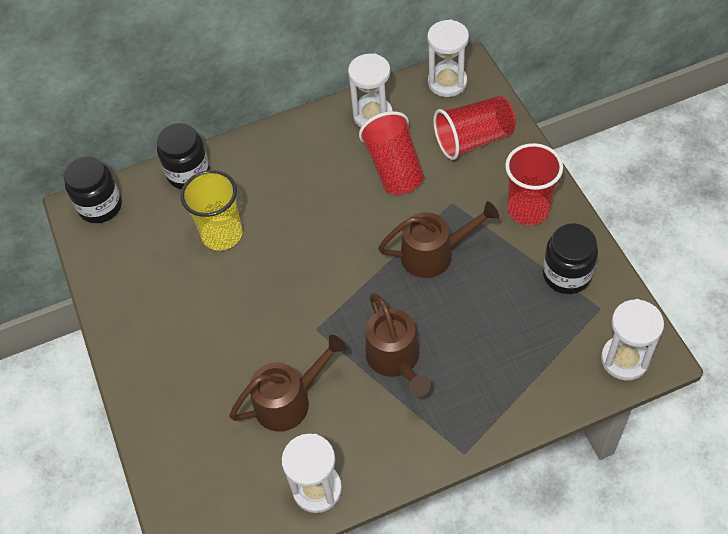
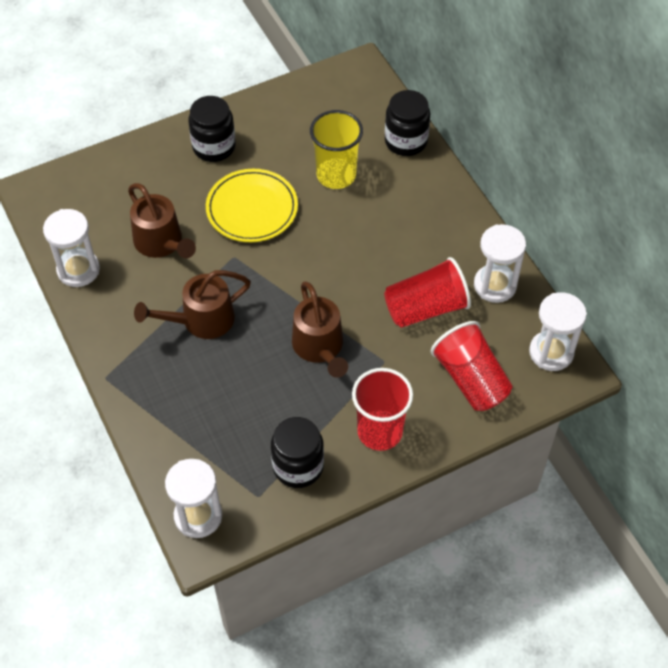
camera: 80 degrees right, 0 degrees up
black jar [64,156,122,223] -> black jar moved to [188,96,236,162]
none -> yellow plate [206,169,298,242]

